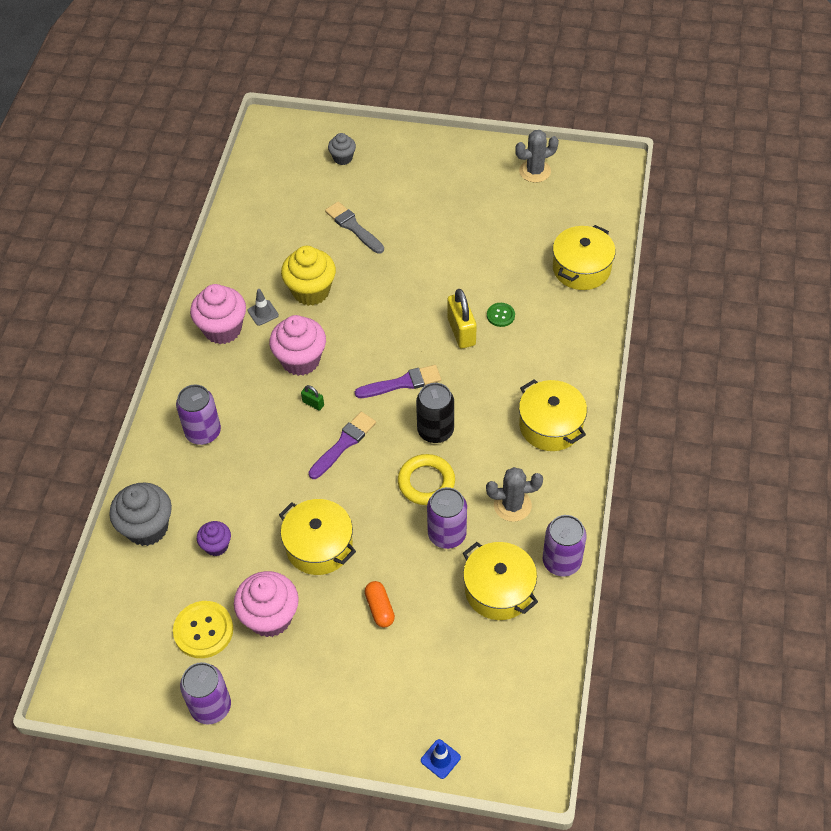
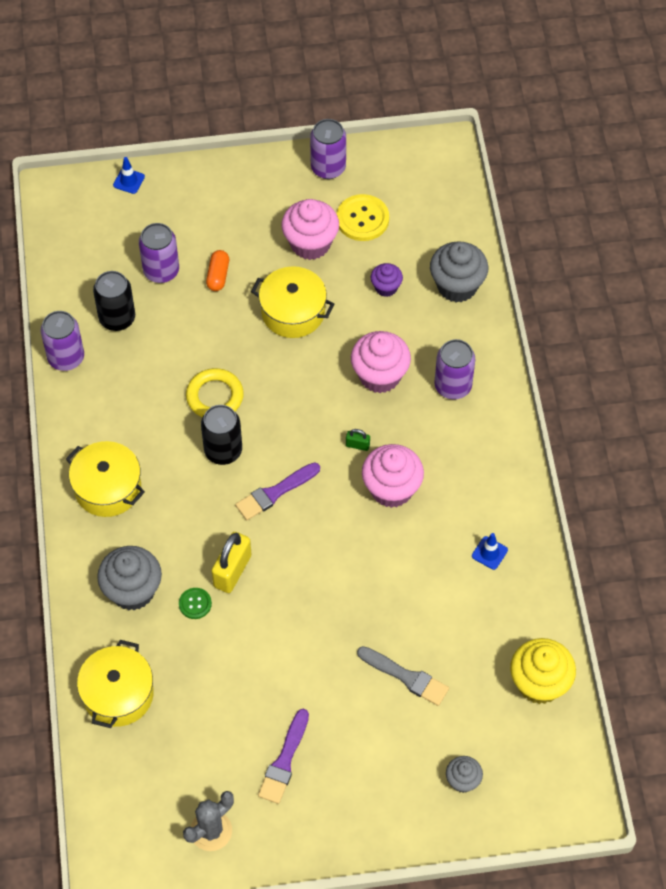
camera: 160 degrees right, 5 degrees up
pink cupcake [190,284,246,344] -> pink cupcake moved to [351,331,411,393]
grey traffic cone [248,289,279,326] -> none
yellow cupcake [281,246,336,306] -> yellow cupcake moved to [510,638,576,704]
purple brush [309,412,376,479] -> purple brush moved to [258,709,309,804]
orange capsule [365,581,395,628] -> orange capsule turned 45 degrees clockwise [206,250,229,291]
purple can [427,487,467,549] -> purple can moved to [139,223,179,283]
yellow padlock [447,289,477,349] -> yellow padlock turned 60 degrees clockwise [212,532,251,593]
yellow pot [463,542,538,620] -> black can [93,271,135,331]
grey cactus [486,467,543,522] -> none
none -> grey cupcake [97,546,162,611]
none -> blue traffic cone [472,533,508,570]

